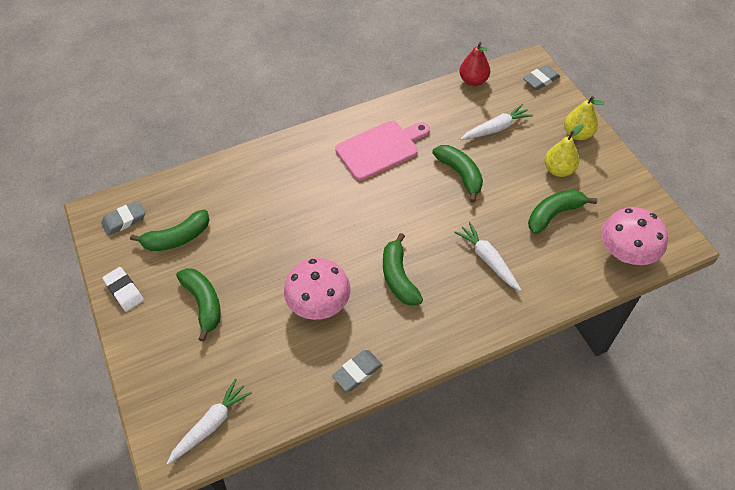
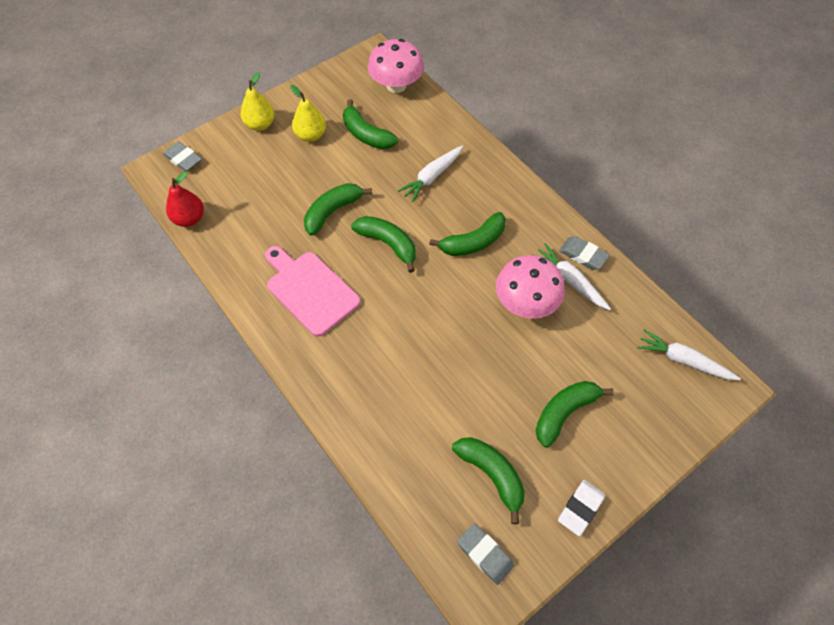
camera: 105 degrees left, 5 degrees up
white carrot [460,104,533,140] -> white carrot moved to [535,243,611,310]
none -> green banana [351,216,416,273]

